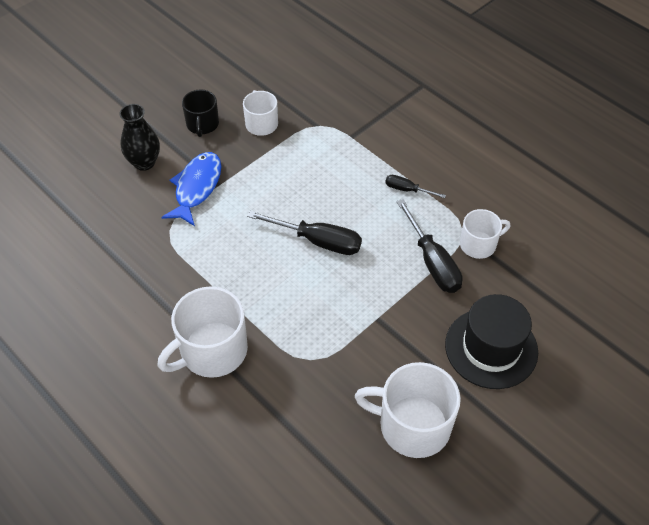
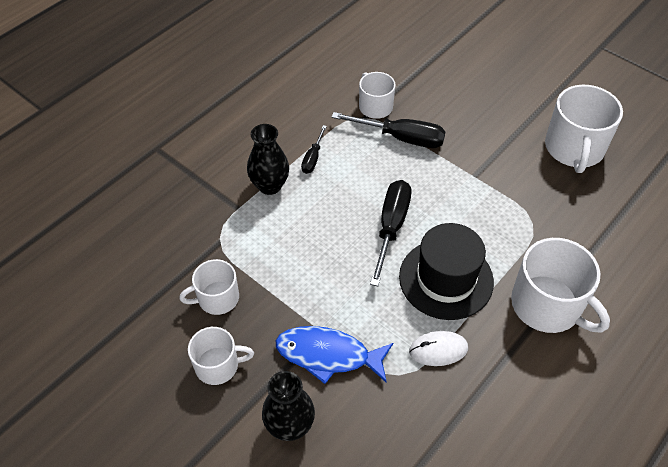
camera: 95 degrees left, 0 degrees up
black mug [182,89,219,137] -> white mug [188,327,254,385]
black screwdriver [397,199,463,293] -> black screwdriver turned 45 degrees clockwise [331,112,446,148]
black hat [445,294,538,389] -> black hat moved to [399,223,494,320]
none -> black vase [247,124,289,195]
none -> white mouse [409,331,468,366]

